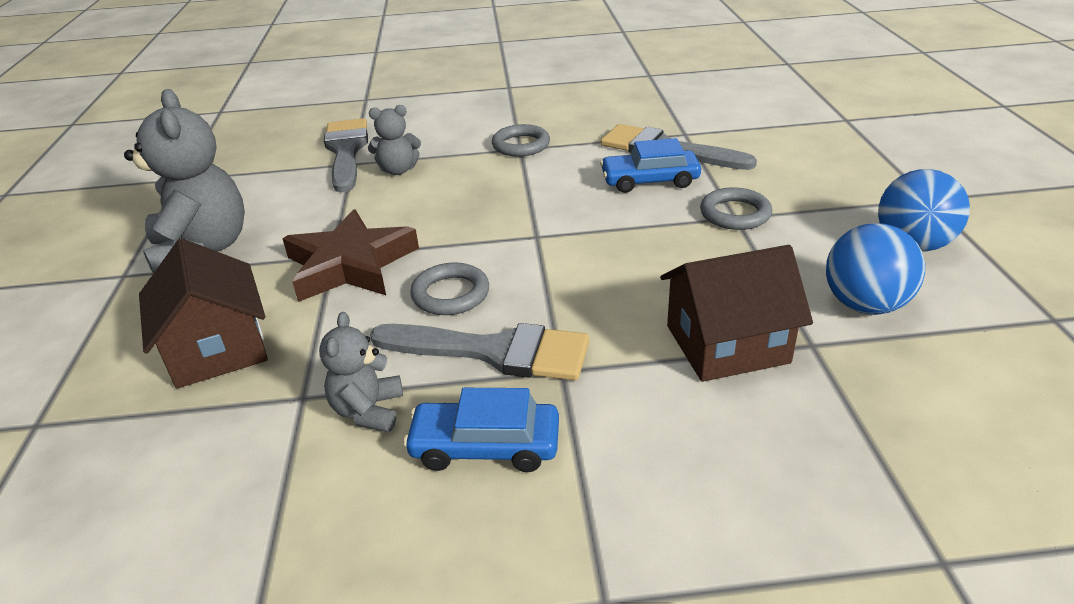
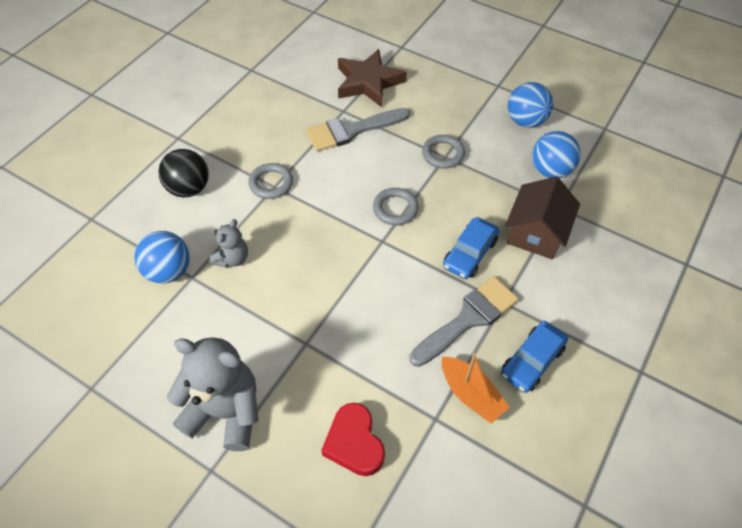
camera: 55 degrees left, 20 degrees up
brown house [139,238,268,388] -> red heart [321,403,385,476]
brown star [282,209,419,302] -> brown star moved to [338,49,407,107]
grey teddy bear [319,312,403,432] -> orange boat [442,353,510,424]
grey brush [324,118,368,192] -> blue ball [134,231,190,283]
grey ring [410,262,489,315] -> grey ring moved to [373,188,418,225]
blue car [600,138,701,193] -> blue car moved to [443,217,499,279]
none -> black ball [159,149,209,197]

